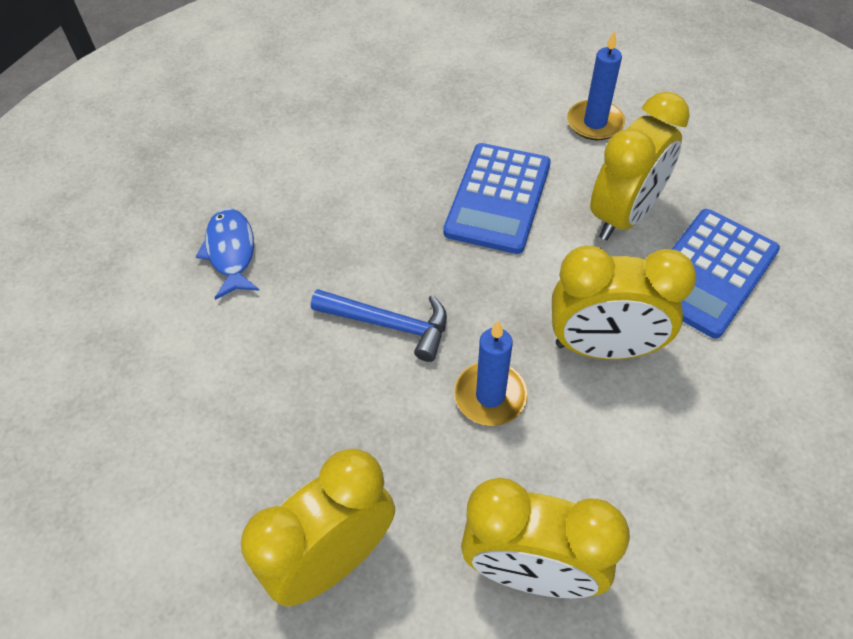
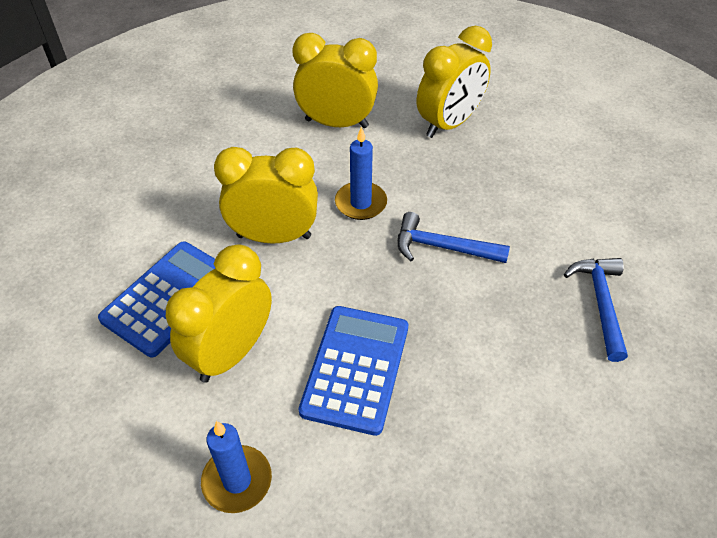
camera: 175 degrees right, 5 degrees down
blue fish [196,208,260,300] -> blue hammer [564,258,628,362]

